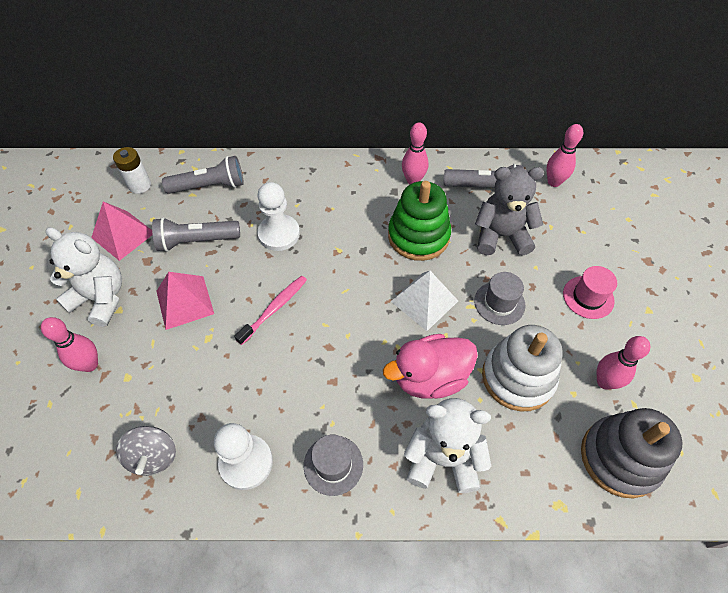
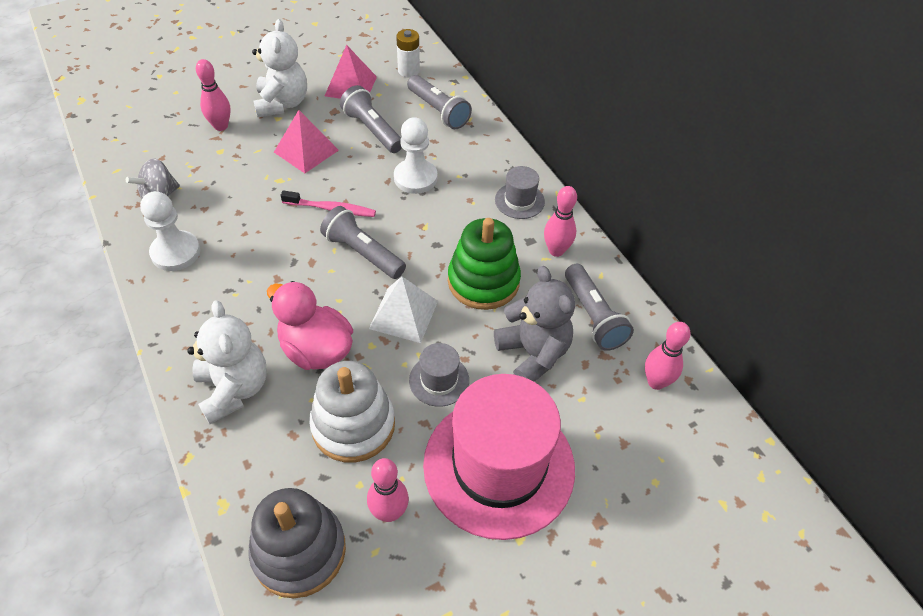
camera: 60 degrees right, 5 degrees down
grey hat [304,435,363,496] -> grey hat moved to [495,166,545,219]
pink hat [563,266,617,319] -> pink hat [423,374,575,540], size x2.33
none -> grey flashlight [320,206,406,279]

